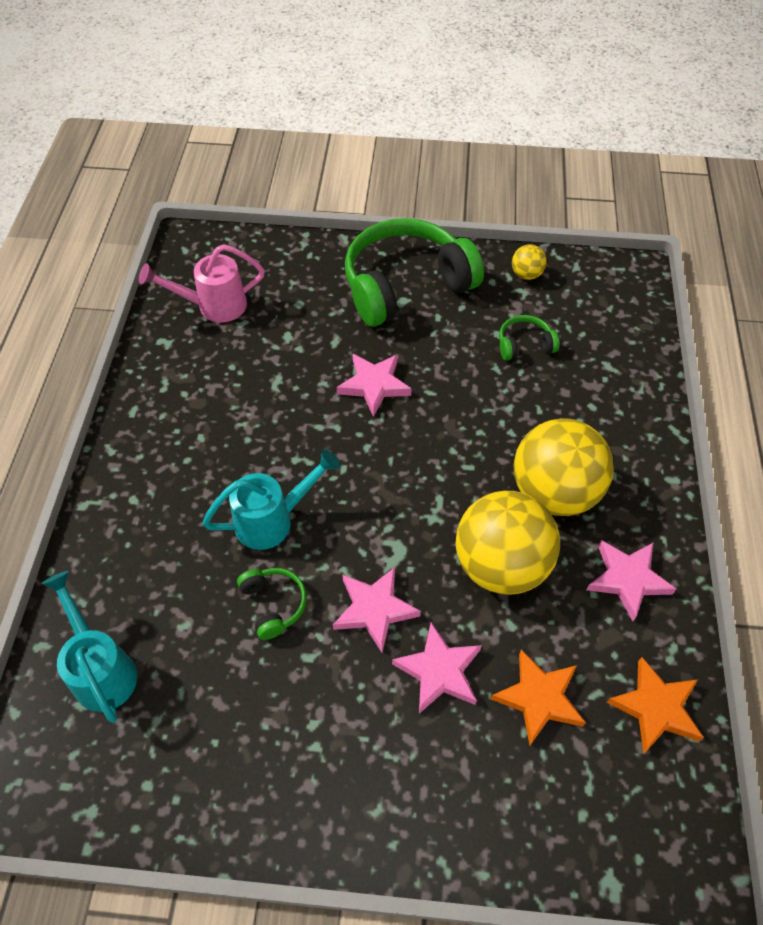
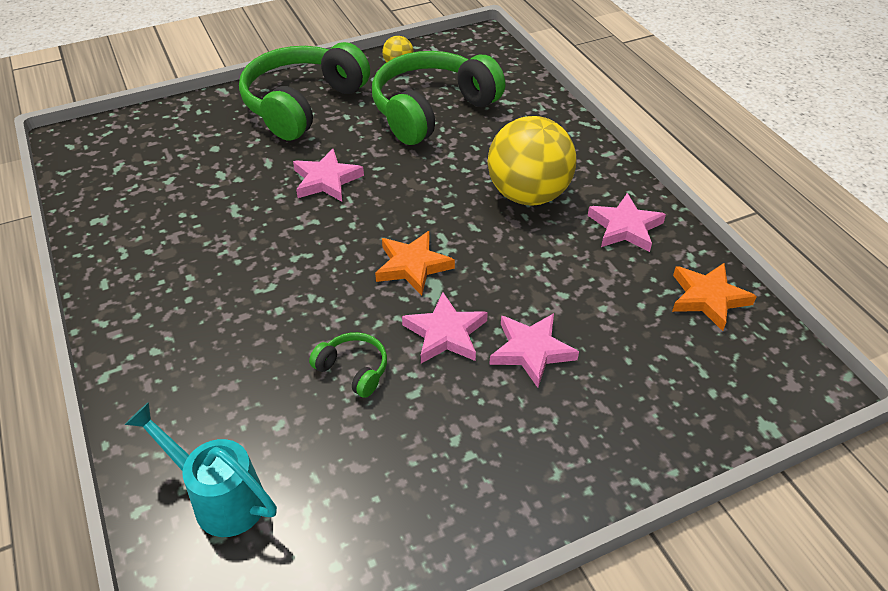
camera: 30 degrees left, 10 degrees down
pink watering can [139,244,265,323] -> none
turquoise watering can [202,449,340,550] -> none
yellow ball [455,491,560,595] -> none
orange star [491,649,586,745] -> orange star moved to [375,231,455,296]
green headphones [499,315,559,361] -> green headphones [372,51,505,145], size x2.35

